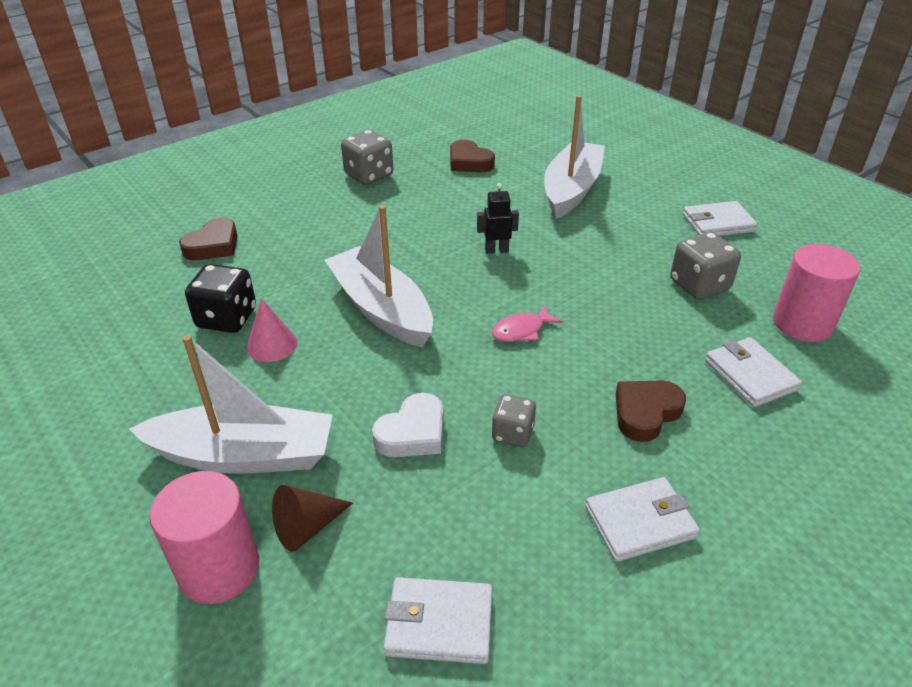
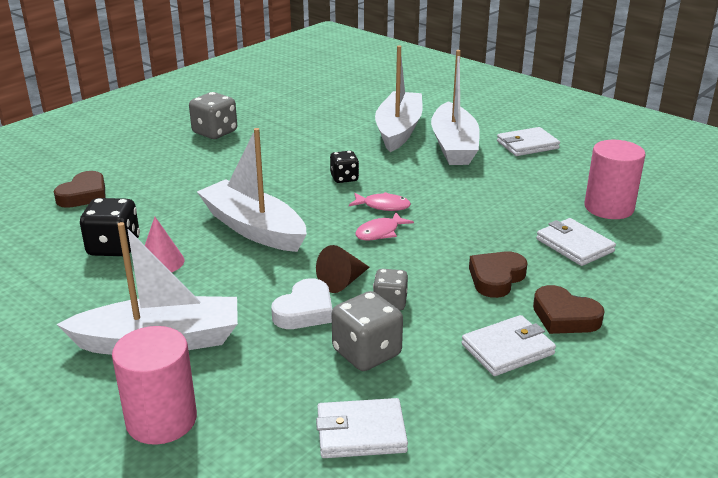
camera: 10 degrees left, 10 degrees down
brown cone [272,485,353,552] -> brown cone moved to [316,245,370,293]
brown heart [450,140,495,172] -> brown heart moved to [533,285,605,334]
black robot [477,183,519,253] -> black dice [330,151,359,183]
grey dice [670,232,741,300] -> grey dice moved to [332,291,403,371]
none -> pink fish [349,192,411,211]
none -> white boat [431,50,480,165]

